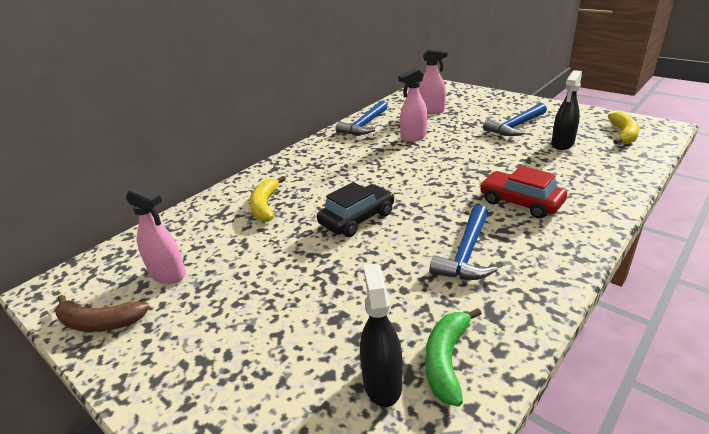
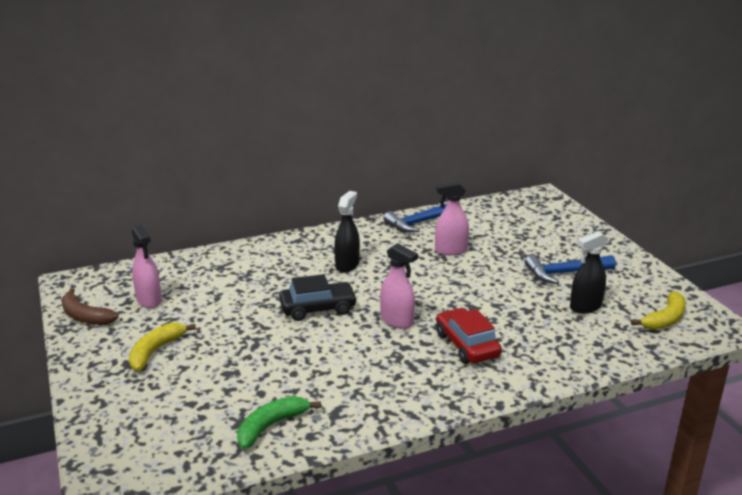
camera: 25 degrees right, 5 degrees down
yellow banana [249,176,286,222] -> yellow banana moved to [129,323,196,371]
black spray bottle [360,263,403,407] -> black spray bottle moved to [334,191,360,273]
pink spray bottle [418,48,448,114] -> pink spray bottle moved to [380,243,418,329]
blue hammer [430,205,498,280] -> none

